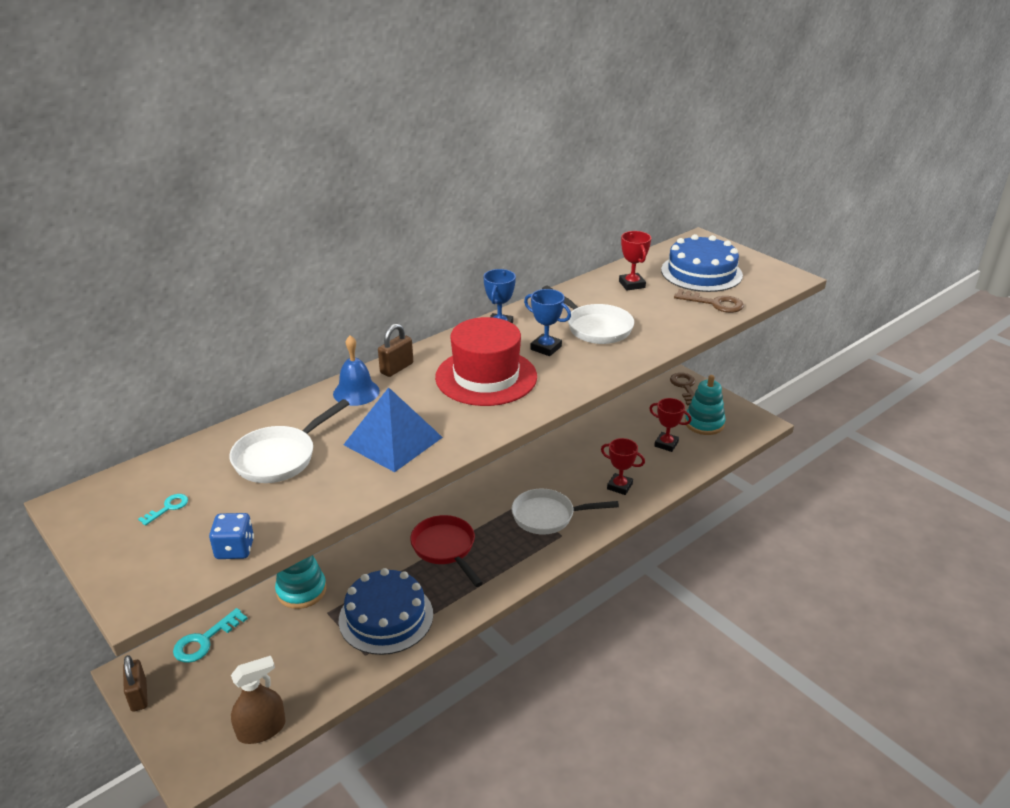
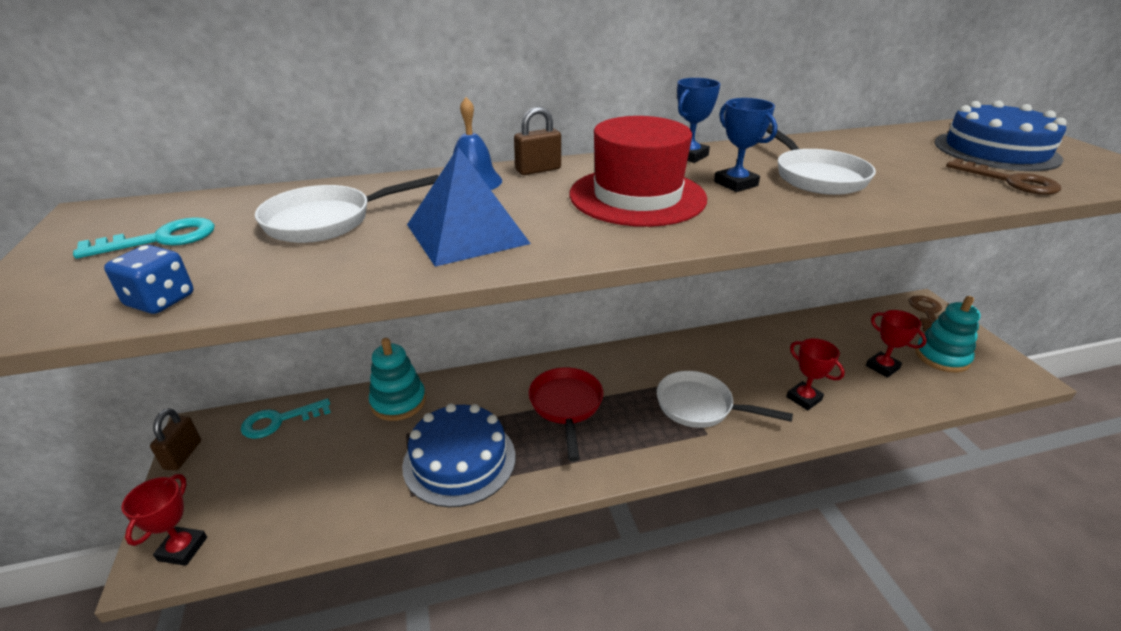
camera: 25 degrees right, 0 degrees up
turquoise key [138,494,188,526] -> turquoise key [73,217,215,259], size x1.84
brown spray bottle [231,656,286,744] -> none
red trophy [619,231,651,290] -> red trophy moved to [121,474,207,566]

